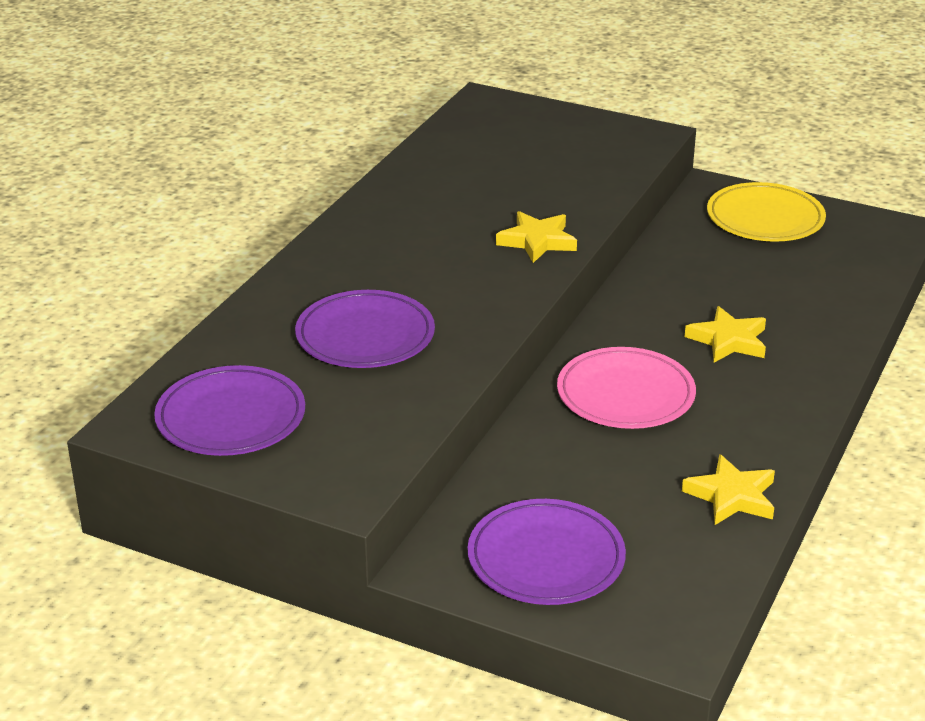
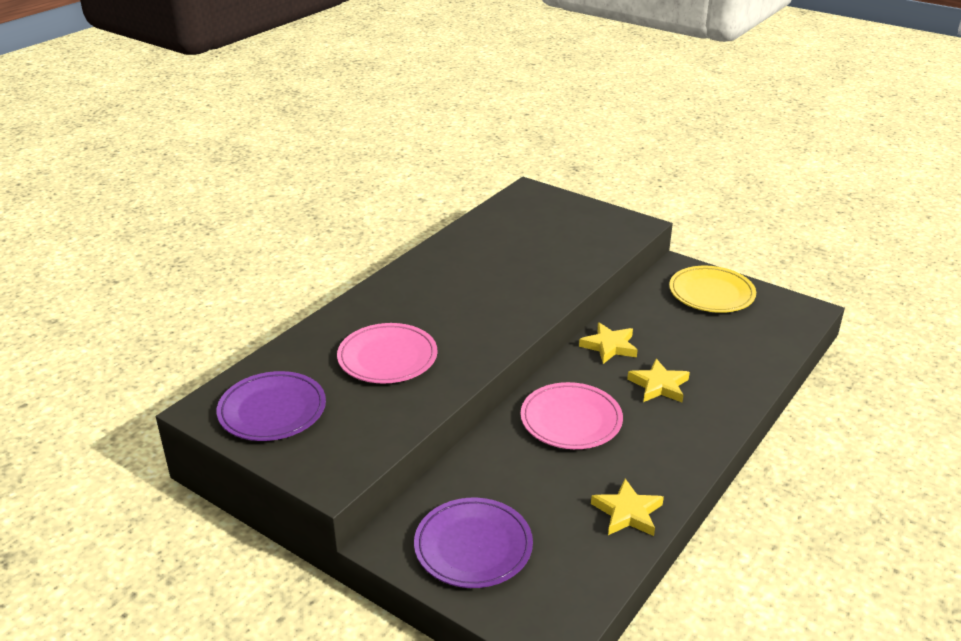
camera: 10 degrees right, 0 degrees up
purple plate [295,290,435,368] -> pink plate [337,323,438,383]
yellow star [496,211,577,263] -> yellow star moved to [579,322,638,364]

